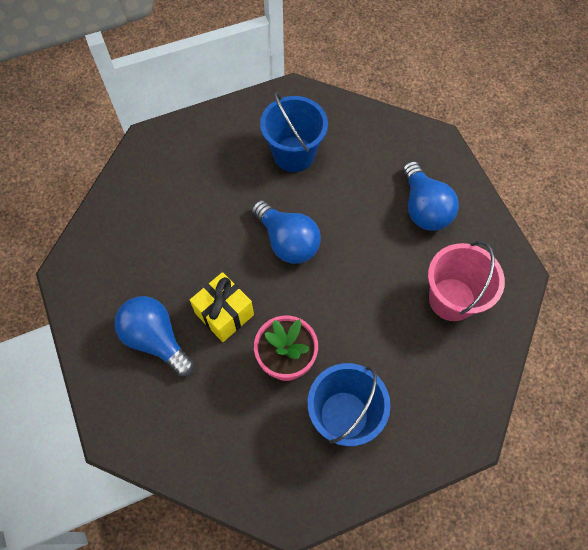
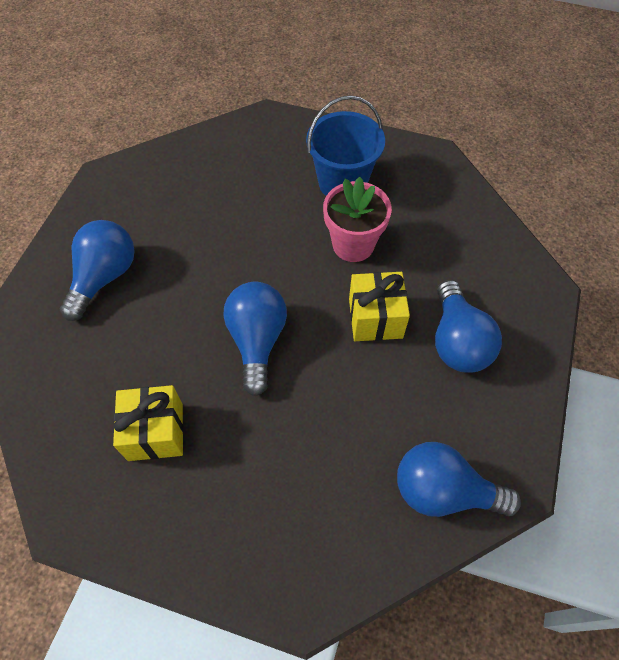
camera: 140 degrees left, 5 degrees down
blue bucket [260,92,328,172] -> yellow gift [113,385,184,461]
pink bucket [428,241,505,321] -> none
none -> blue light bulb [397,442,521,517]

